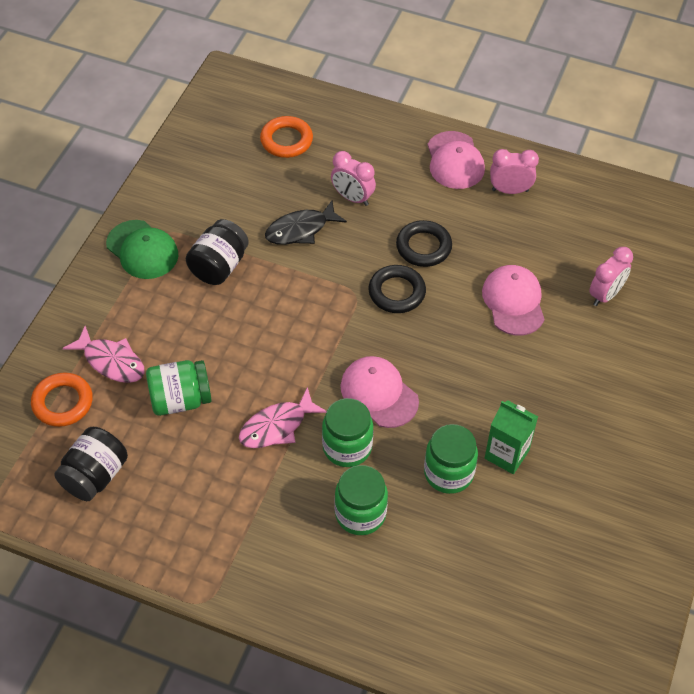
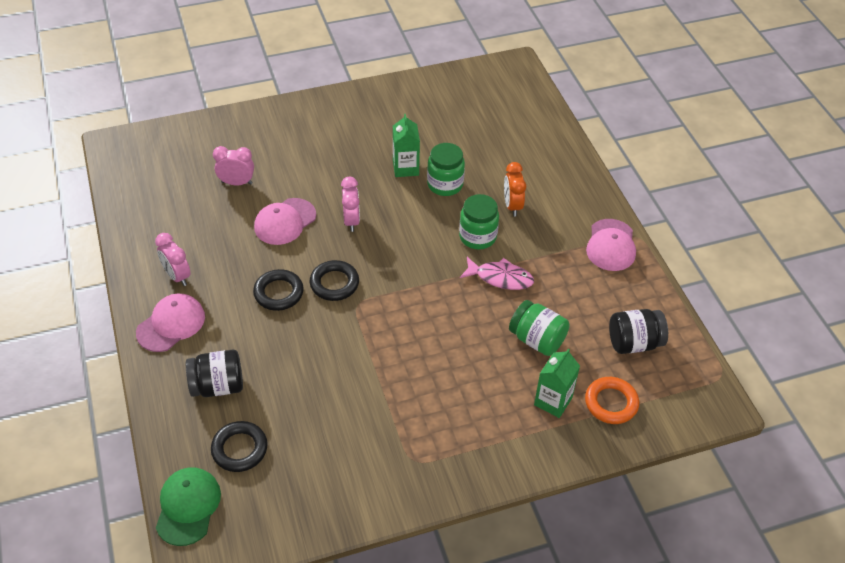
camera: 130 degrees left, 5 degrees down
pink fish [63,326,145,383] -> green carton [534,348,580,418]
green cap [106,220,178,279] -> green cap moved to [156,467,221,546]
black jar [186,219,249,285] -> black jar moved to [186,350,243,397]
orange ring [260,116,313,158] -> black ring [211,421,267,472]
black fish [265,201,347,245] -> none
pink clock [331,151,376,206] -> pink clock moved to [341,177,360,232]
green jar [334,465,388,535] -> orange clock [504,162,526,216]
pink cap [340,356,419,428] -> pink cap moved to [586,219,636,271]

